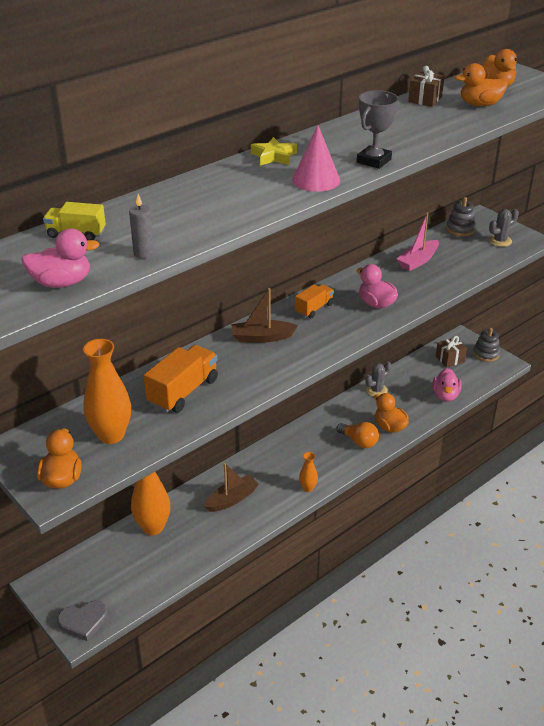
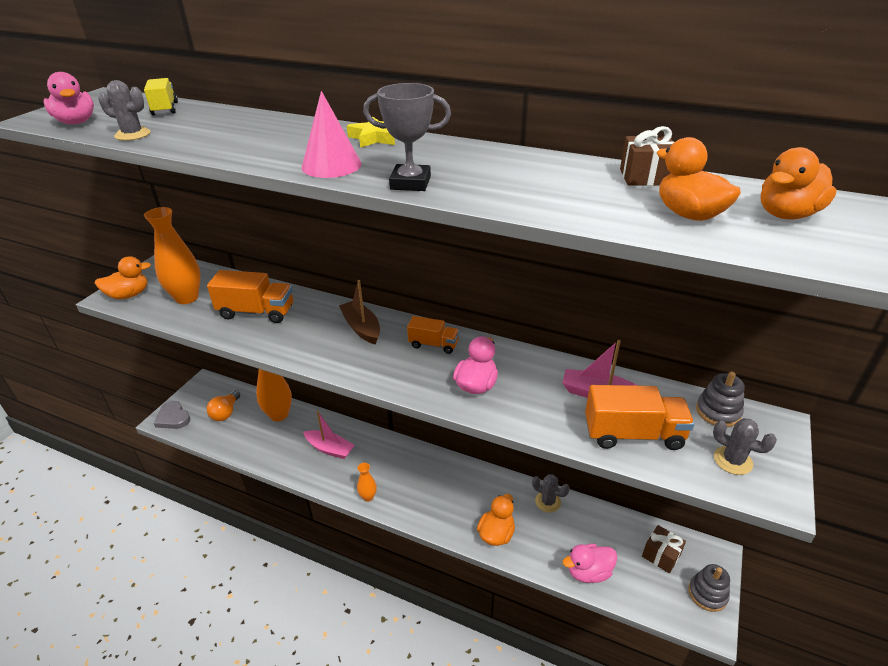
camera: 65 degrees right, 0 degrees up
grey candle [129,194,154,259] -> grey cactus [98,80,151,141]
brown boat [204,463,259,512] -> pink boat [303,411,355,459]
orange light bulb [336,422,379,448] -> orange light bulb moved to [207,390,240,421]
none -> orange truck [585,385,695,450]

